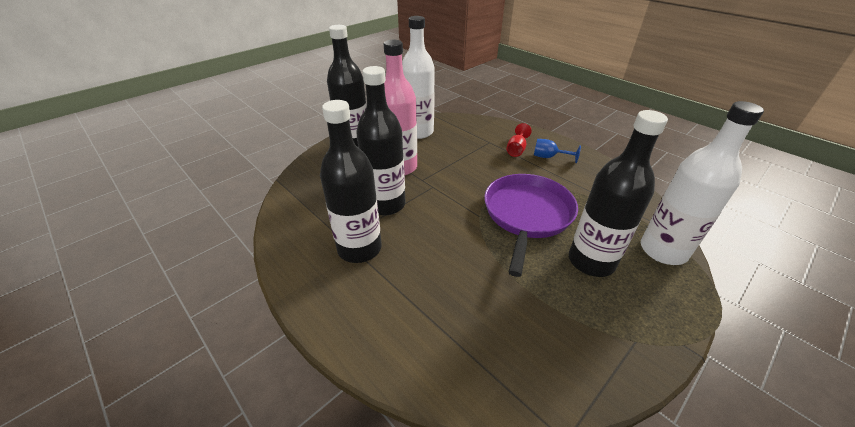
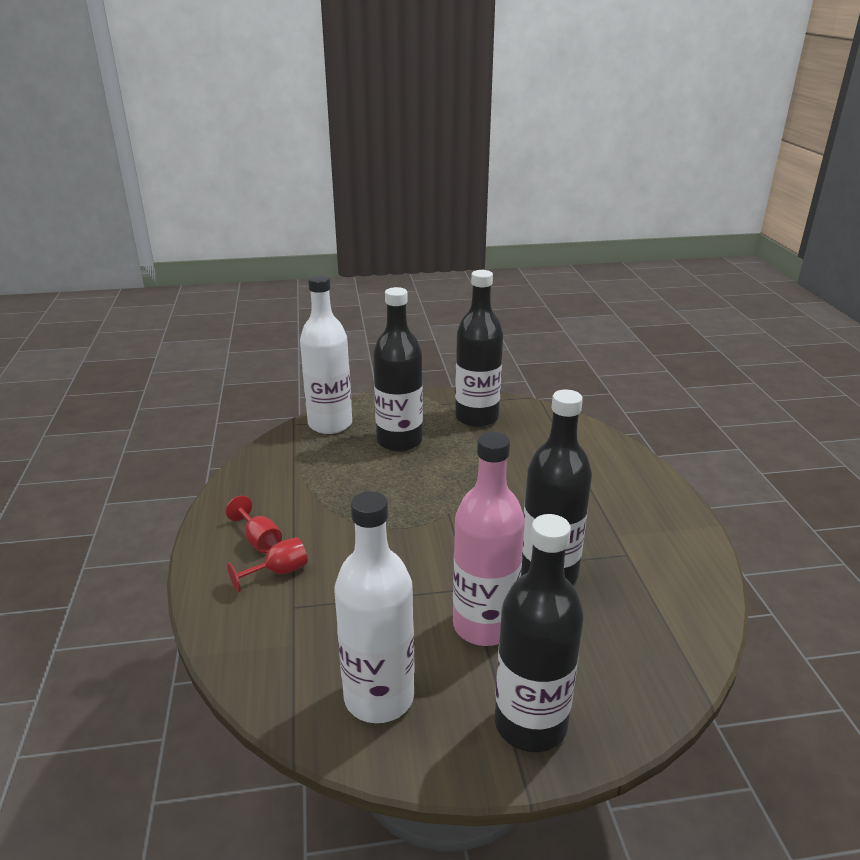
camera: 145 degrees left, 10 degrees down
black bottle [320,100,382,263] -> black bottle moved to [455,270,503,427]
purple pan [484,174,578,277] -> none
blue goblet [534,139,581,163] -> red goblet [226,496,282,553]

